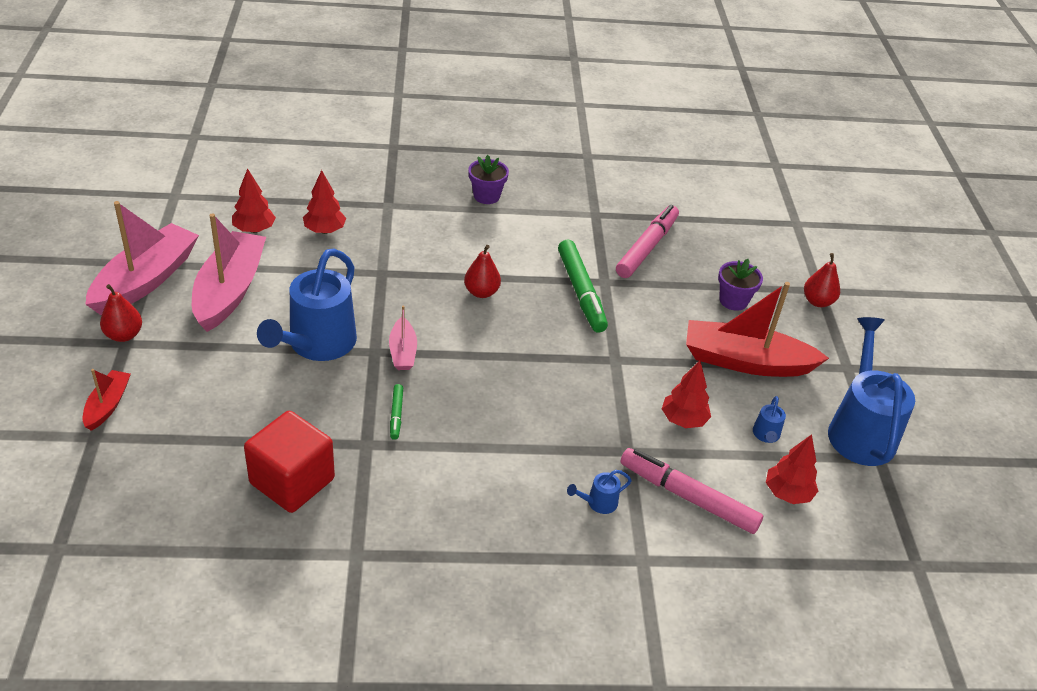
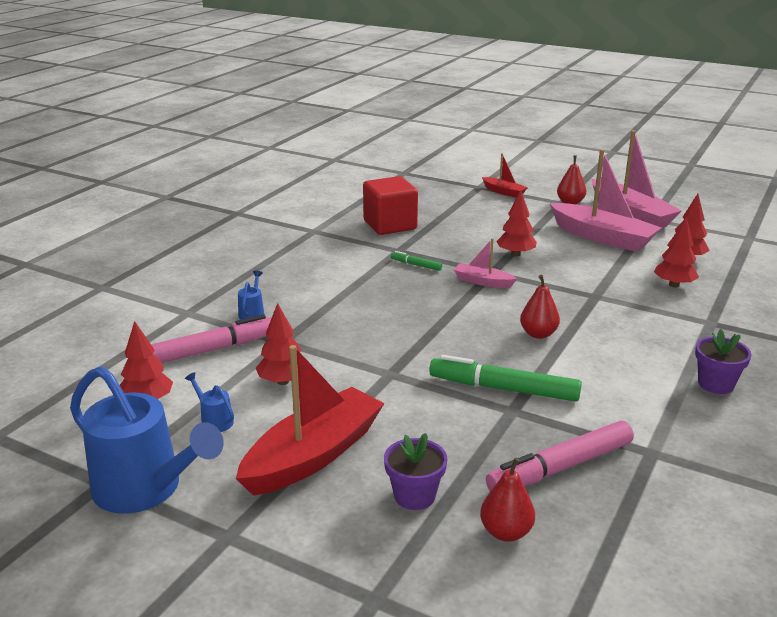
camera: 125 degrees right, 15 degrees down
blue watering can [257,248,357,361] -> red tree [496,190,537,257]
pink marker [616,205,679,278] -> pink marker turned 90 degrees clockwise [486,421,634,491]
red pear [804,253,840,307] -> red pear moved to [480,458,535,542]

